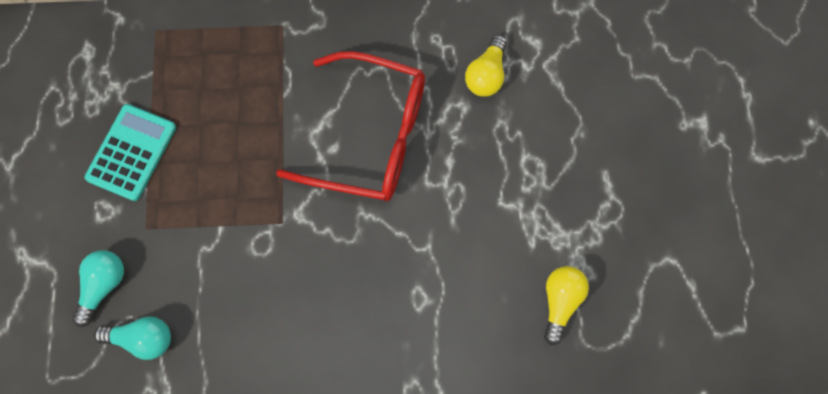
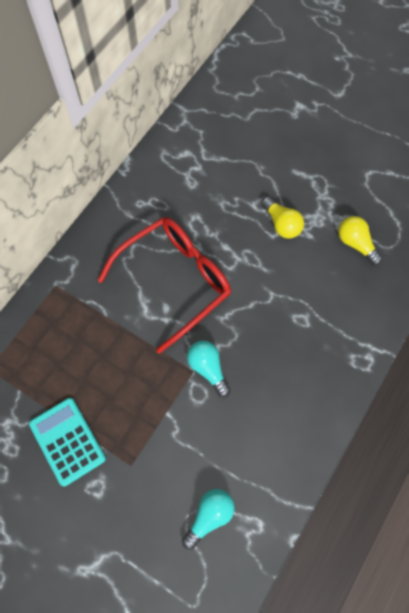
camera: 55 degrees left, 5 degrees down
turquoise light bulb [72,250,124,327] -> turquoise light bulb moved to [187,341,231,397]
yellow light bulb [465,35,507,97] -> yellow light bulb moved to [261,197,304,239]

